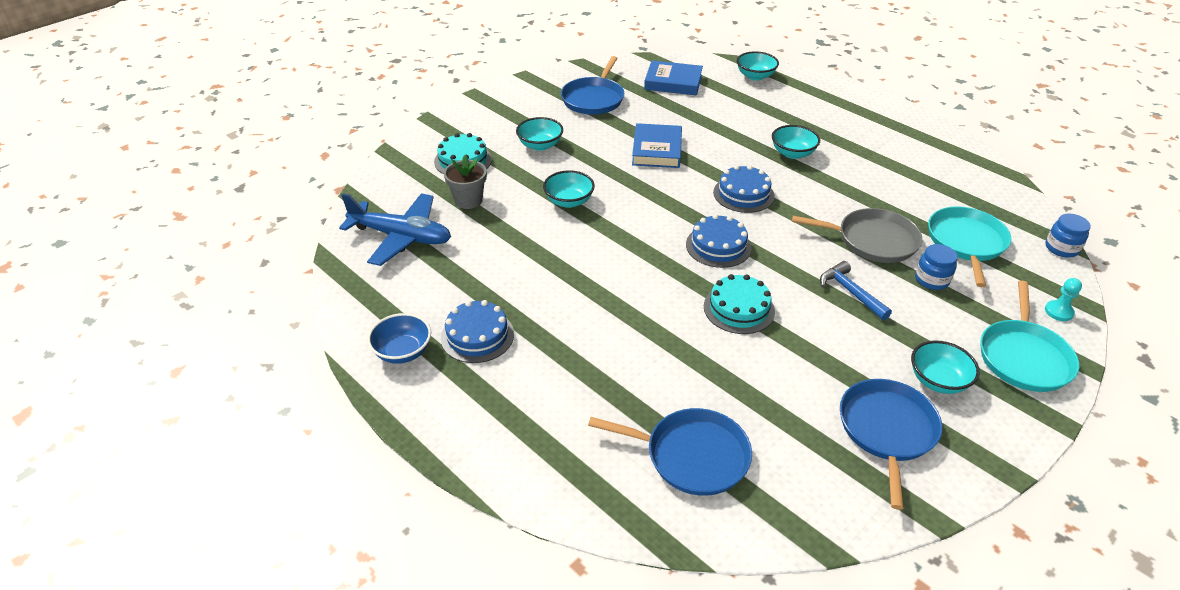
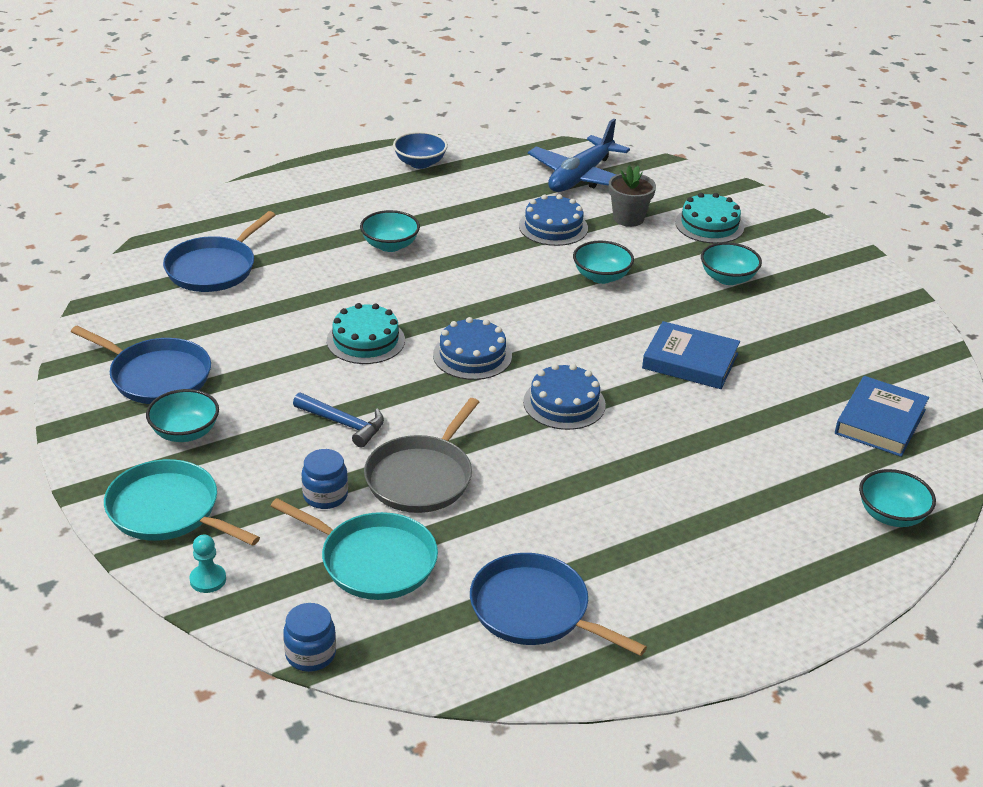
camera: 105 degrees right, 5 degrees down
blue cake [441,300,514,363] -> blue cake moved to [519,194,588,246]
blue pan [561,56,624,115] -> blue pan moved to [470,553,647,656]
turquoise bowl [772,125,820,159] -> turquoise bowl moved to [360,210,420,252]
blue hammer [820,261,892,320] -> blue hammer turned 45 degrees clockwise [293,393,384,448]

